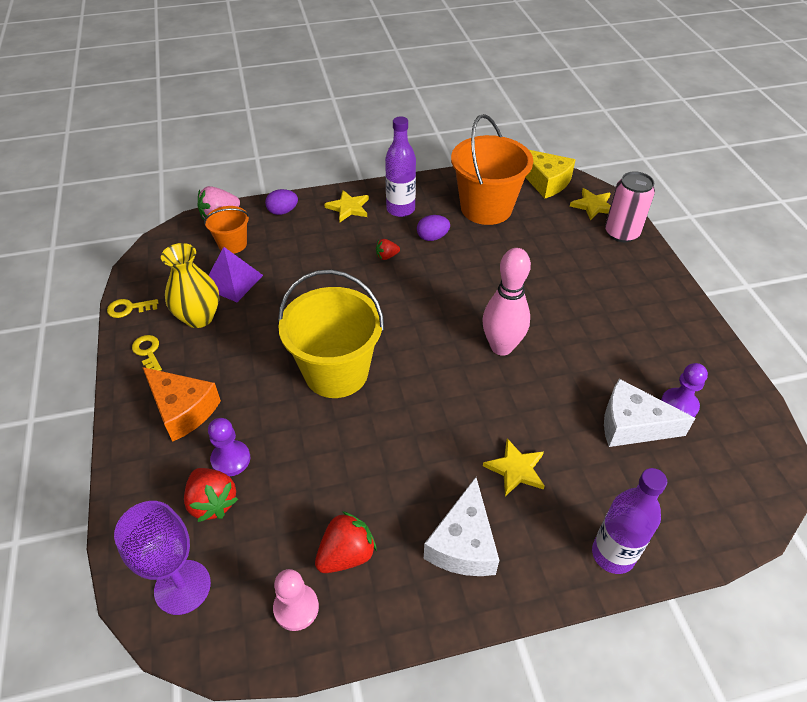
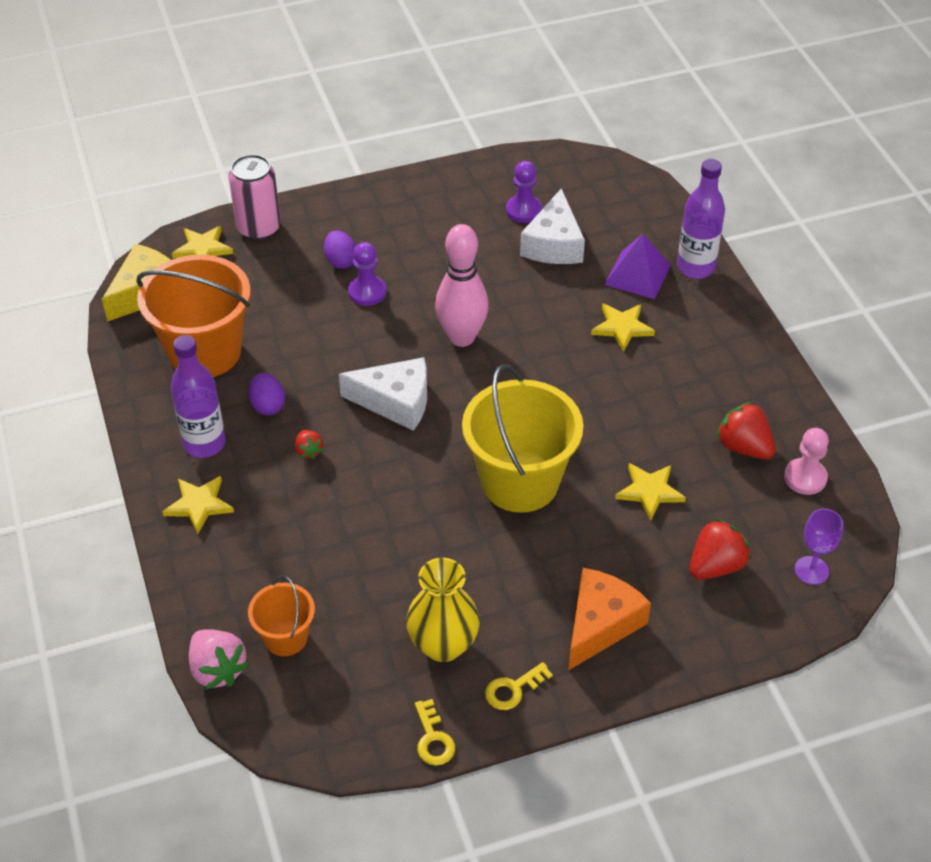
camera: 95 degrees left, 0 degrees up
purple goblet [114,501,211,615] -> purple goblet [795,508,843,585], size x0.61
purple pawn [208,418,250,477] -> purple pawn moved to [348,242,386,306]
purple pyramid [209,247,263,302] -> purple pyramid moved to [604,234,671,299]
purple egg [265,189,298,215] -> purple egg moved to [324,230,356,269]
white cheese [424,477,499,576] -> white cheese moved to [339,357,427,431]
none -> yellow star [615,463,686,521]

